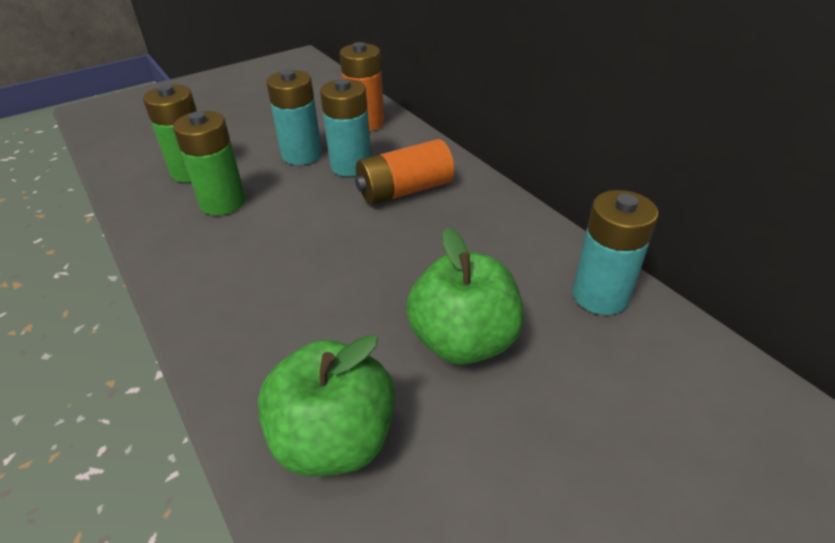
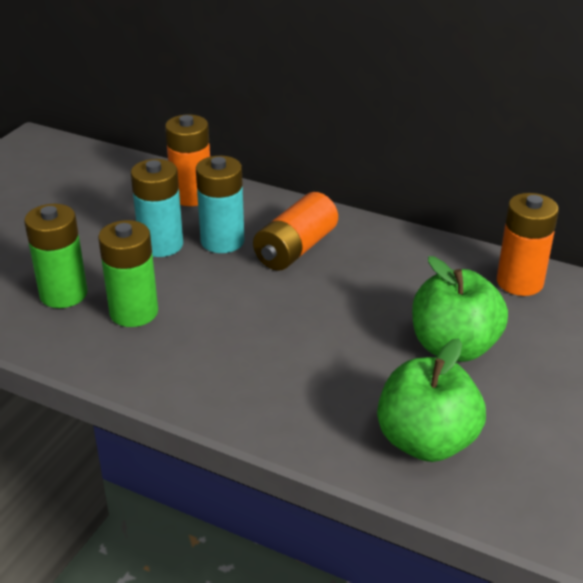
camera: 30 degrees left, 5 degrees down
turquoise battery [572,190,659,315] -> orange battery [497,193,559,296]

